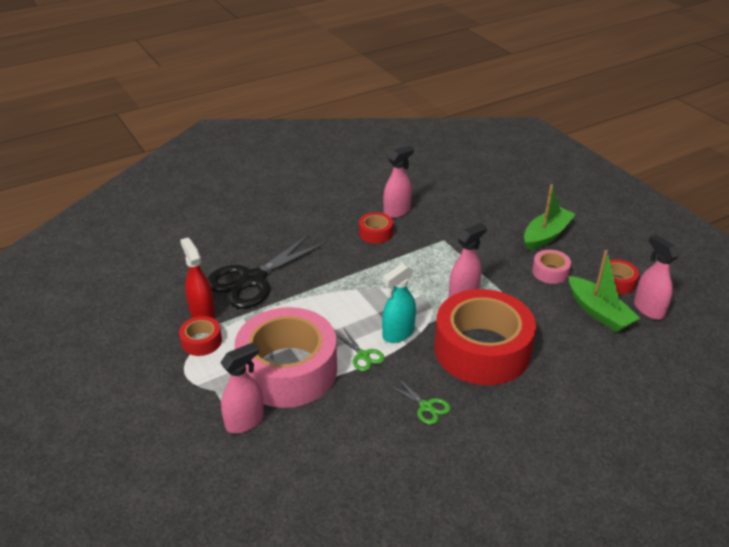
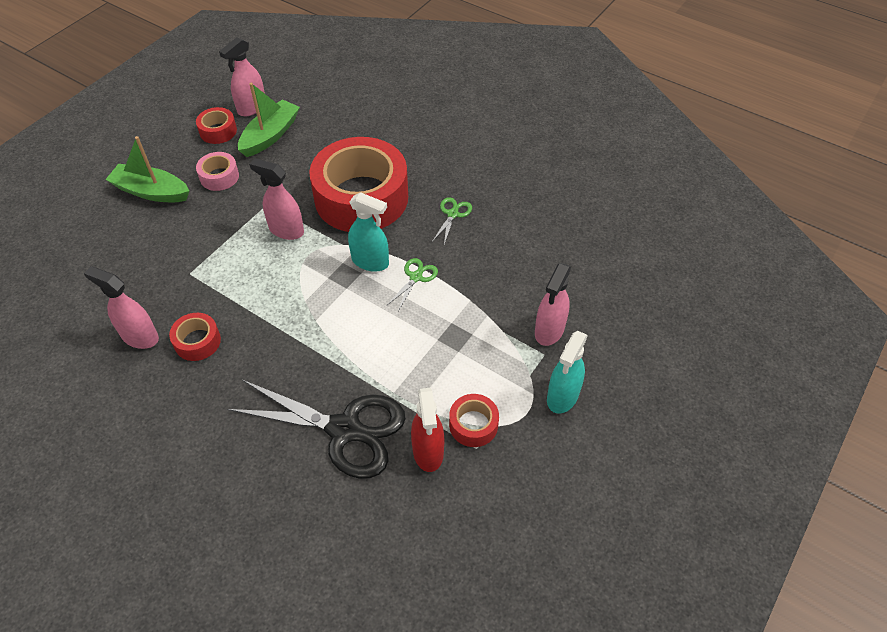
camera: 115 degrees left, 15 degrees up
red spray bottle [180,238,215,318] -> red spray bottle turned 45 degrees counterclockwise [411,387,444,472]
pink spray bottle [220,342,264,433] -> pink spray bottle turned 90 degrees counterclockwise [535,263,571,346]
pink tape [234,307,337,408] -> none
none -> turquoise spray bottle [547,331,588,413]

